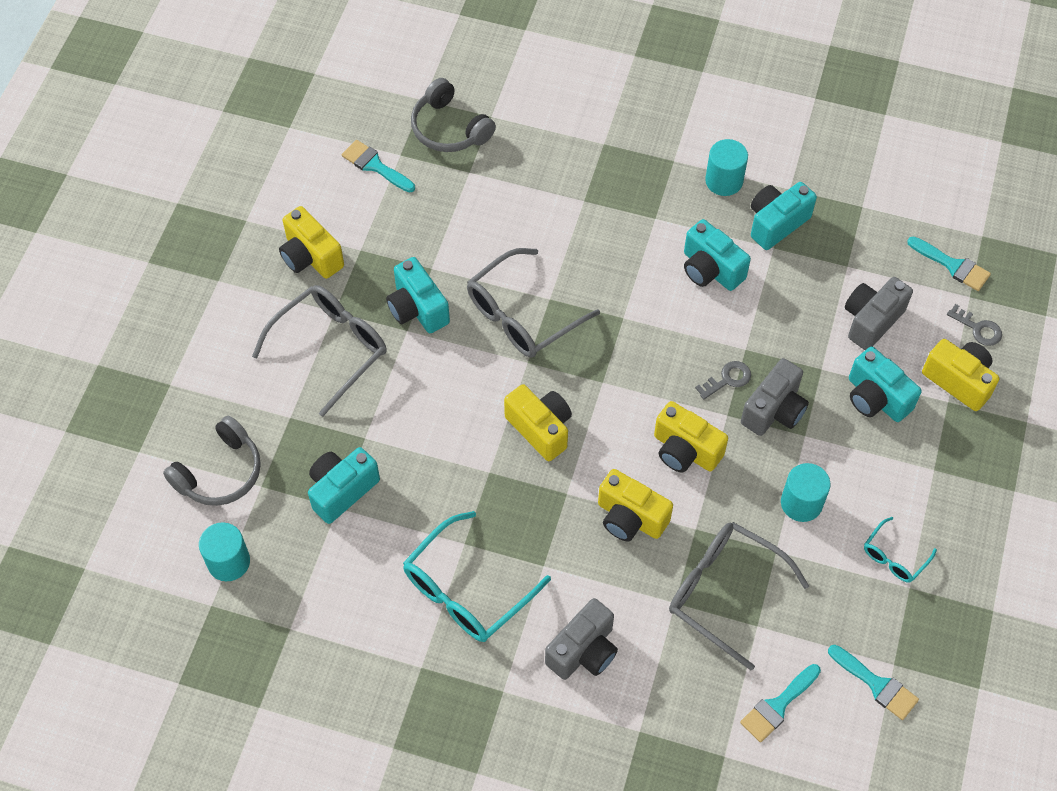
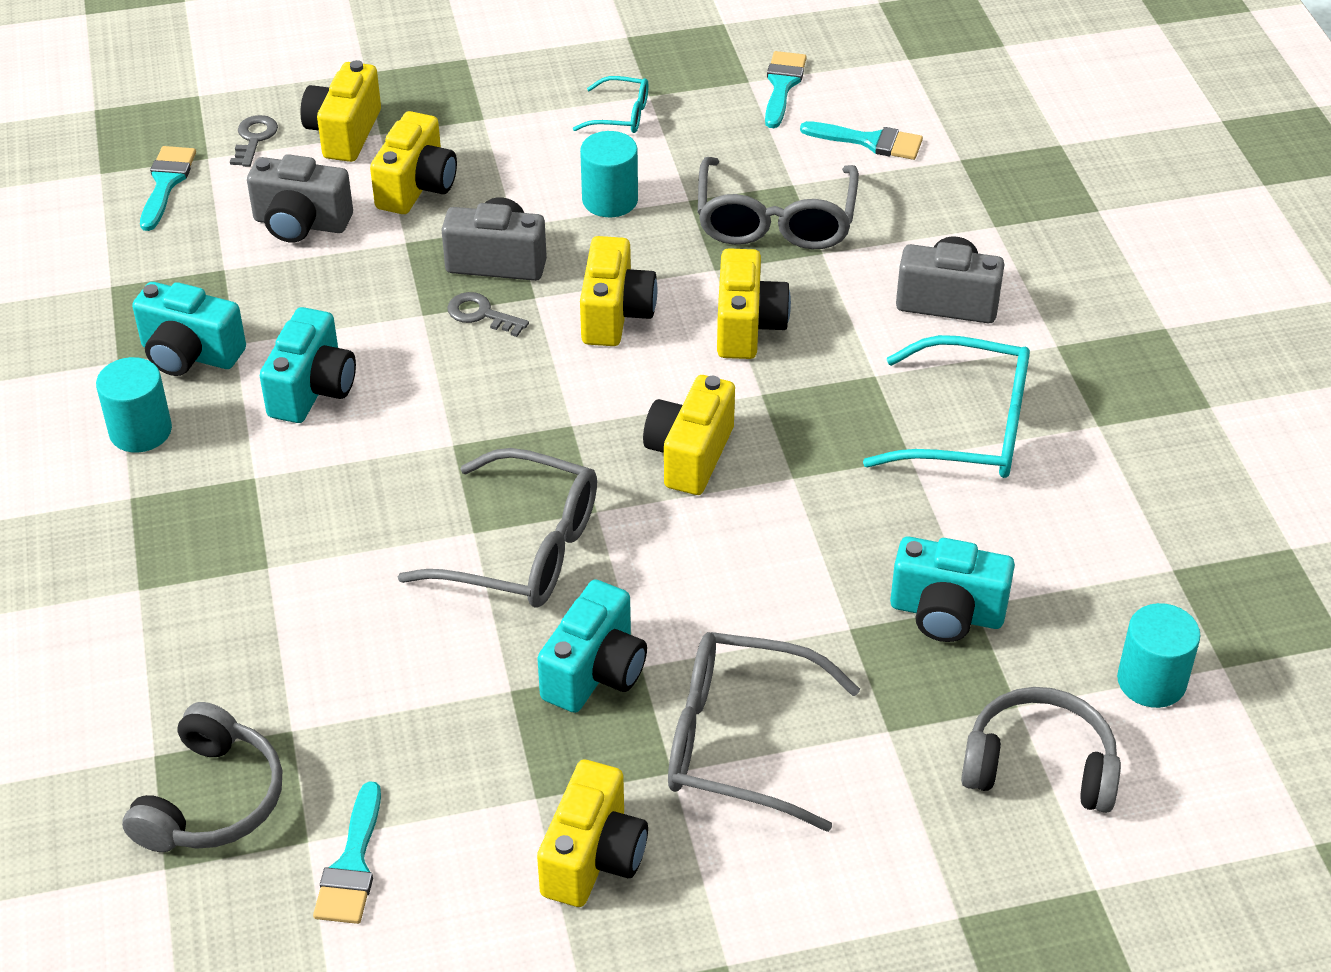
camera: 120 degrees left, 15 degrees down
turquoise camera [849,347,922,422] -> yellow camera [370,111,457,214]

